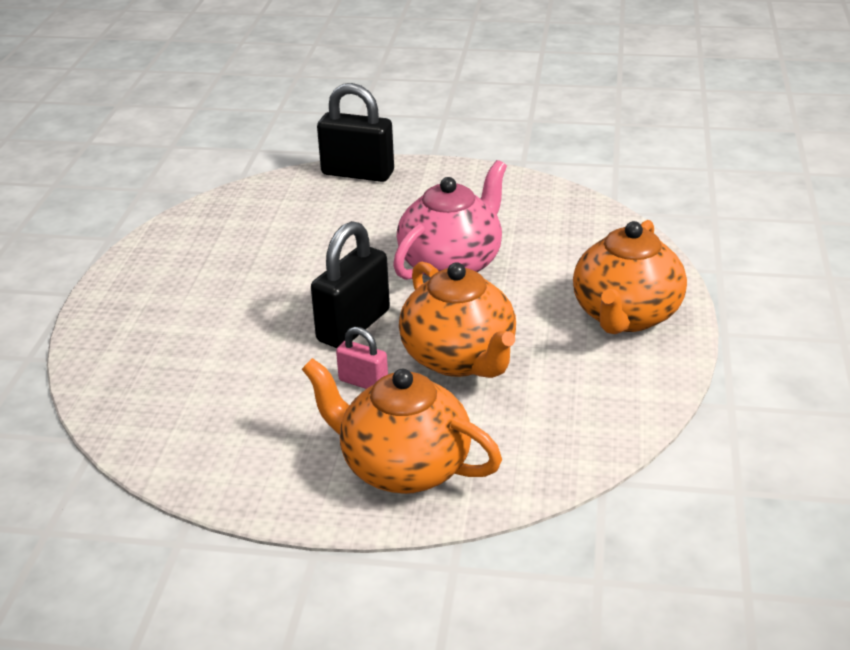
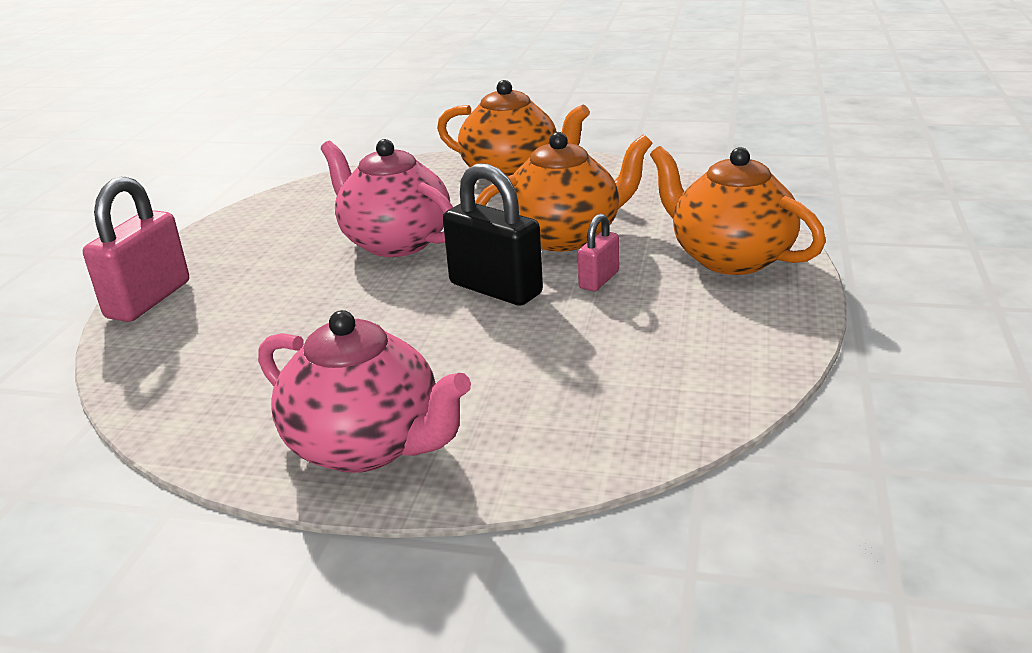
camera: 85 degrees left, 5 degrees down
orange teapot [302,358,502,494] -> orange teapot turned 105 degrees clockwise [650,146,826,275]
black padlock [317,83,394,182] -> pink padlock [83,176,189,322]
none -> pink teapot [258,310,471,473]

